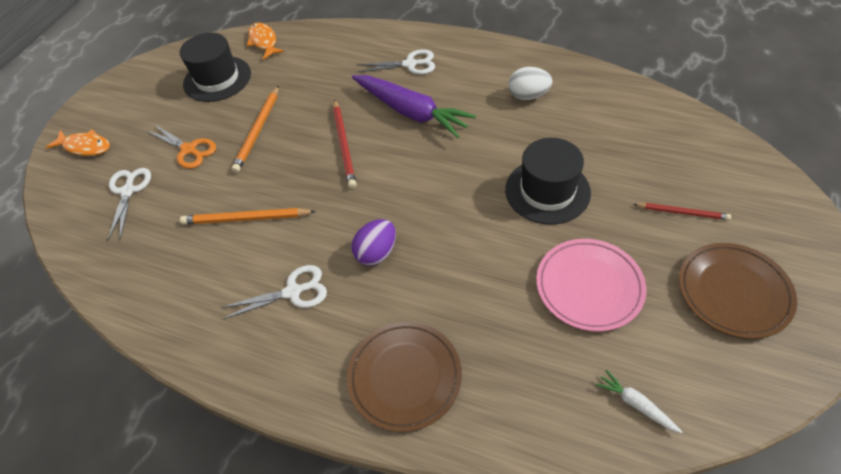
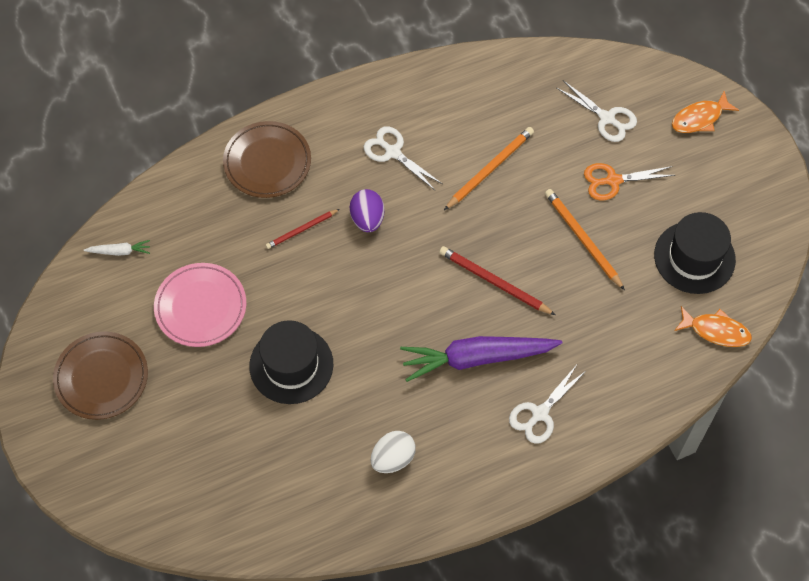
camera: 130 degrees right, 10 degrees up
white scissors [220,265,327,319] -> white scissors turned 105 degrees clockwise [364,126,442,191]
red pencil [634,203,731,220] -> red pencil moved to [266,209,340,249]

